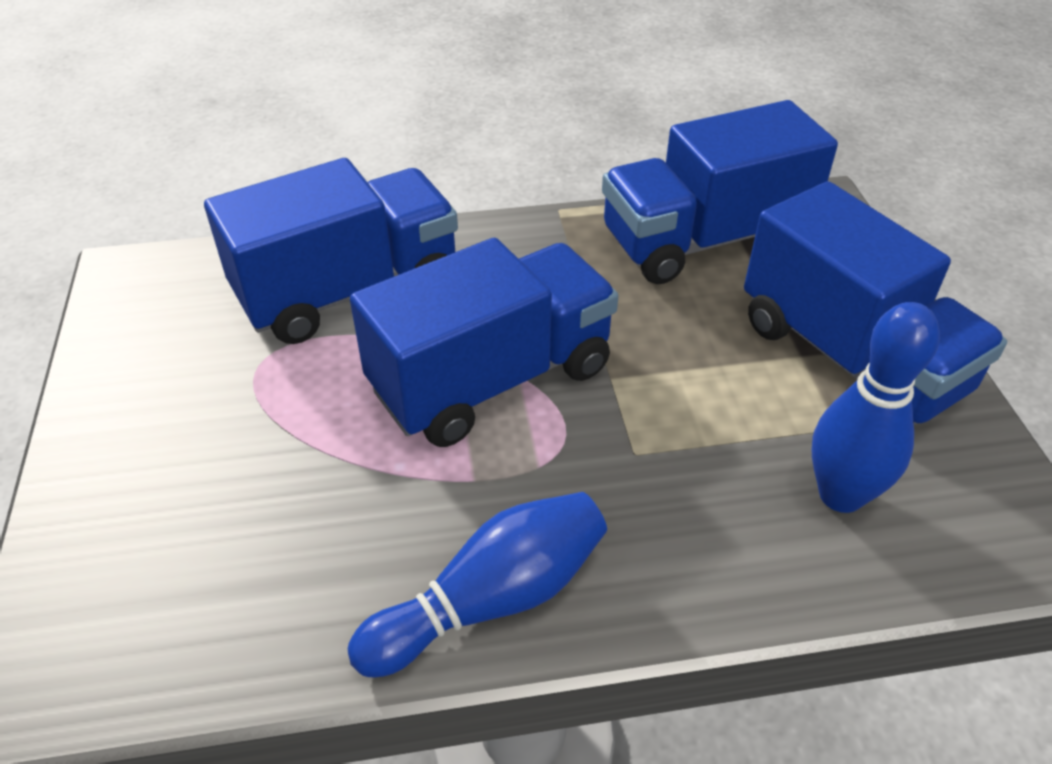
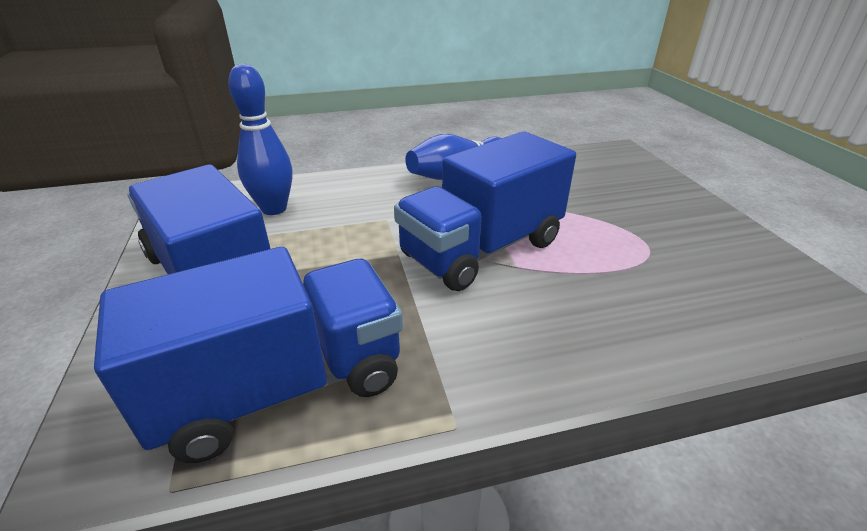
camera: 175 degrees right, 10 degrees down
blue truck [204,158,458,344] -> none

